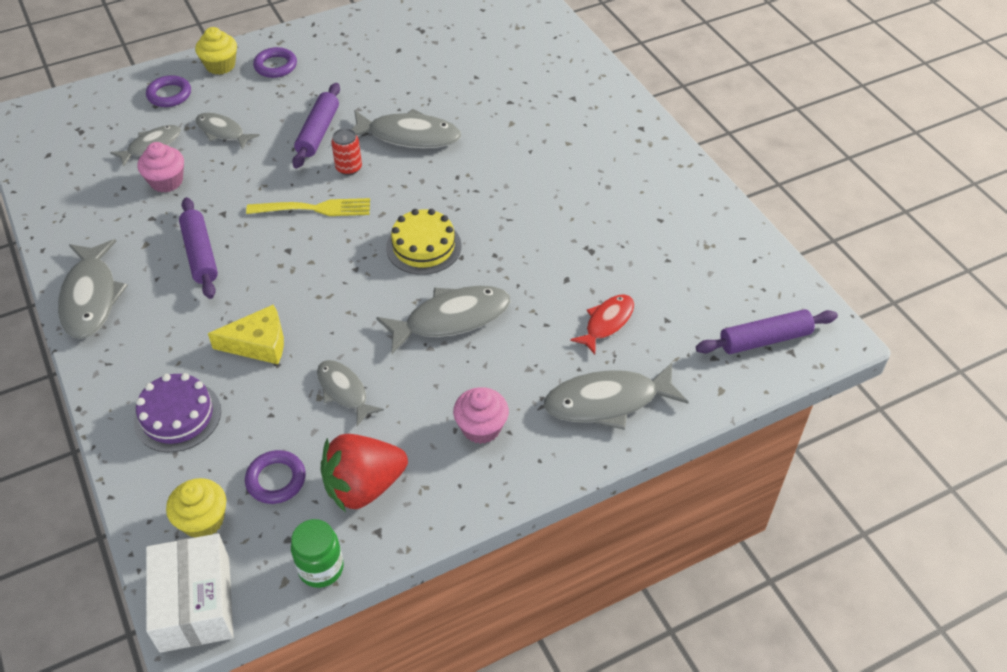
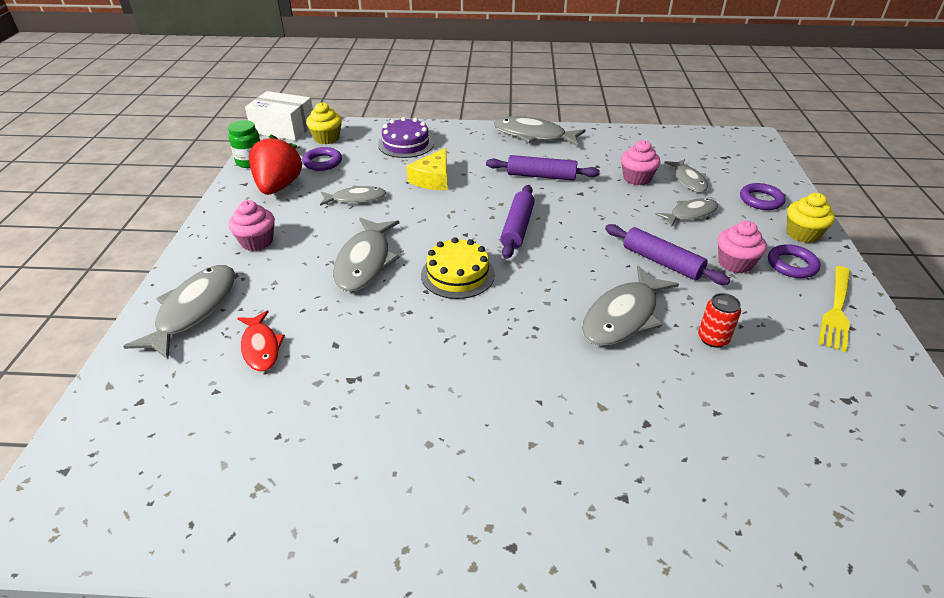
camera: 120 degrees right, 10 degrees down
yellow fork [246,198,370,216] -> yellow fork moved to [819,266,850,352]
red can [331,128,362,175] -> red can moved to [698,293,741,348]
purple rolling pin [696,309,838,354] -> purple rolling pin moved to [500,185,535,259]
none -> pink cupcake [718,221,767,273]

